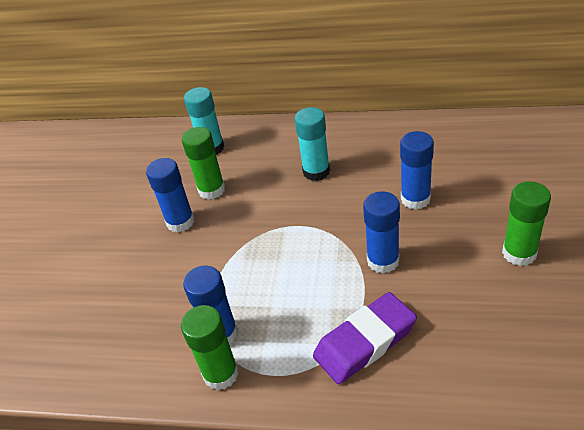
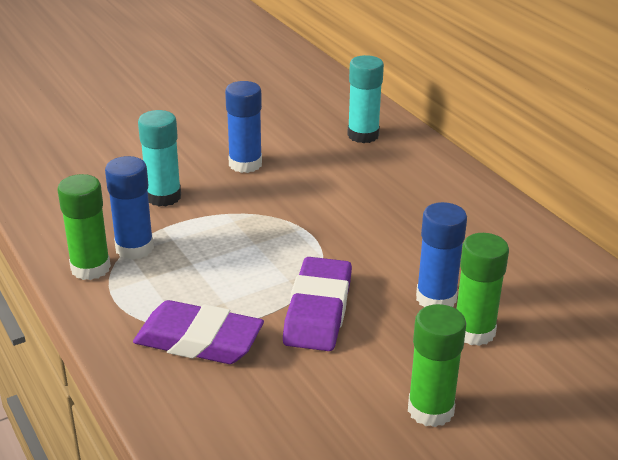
camera: 45 degrees right, 10 degrees down
green glue stick [182,127,225,200] -> green glue stick moved to [457,233,509,346]
turquoise glue stick [294,107,330,181] -> turquoise glue stick moved to [138,110,181,207]
blue glue stick [363,191,400,274] -> purple eraser [283,257,352,351]

